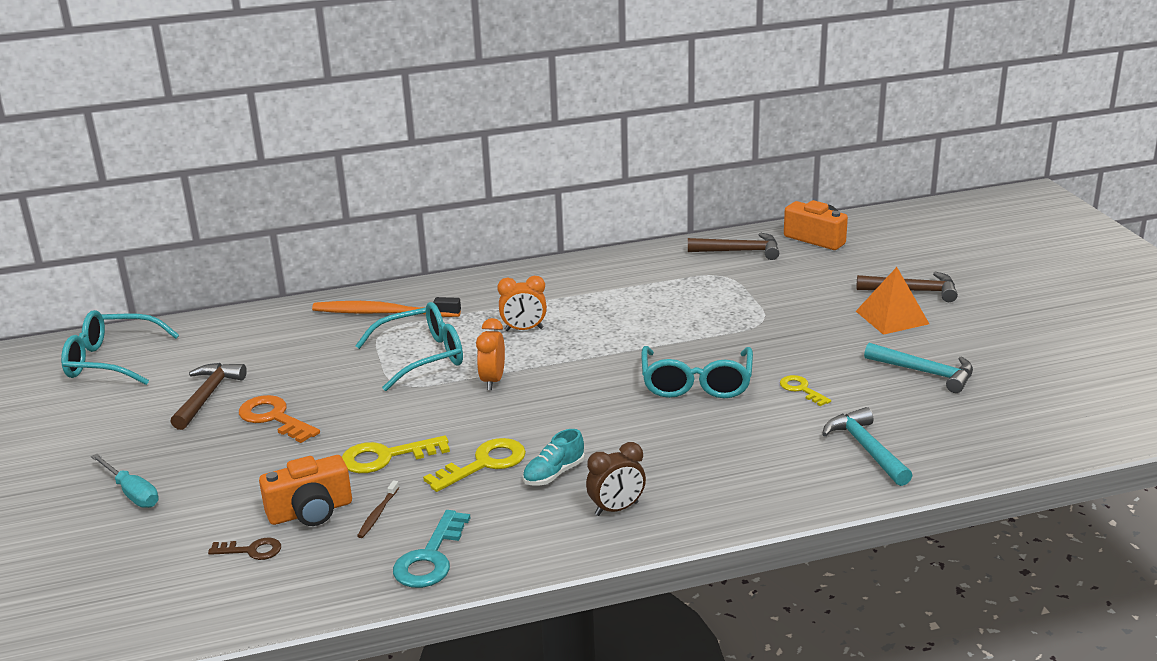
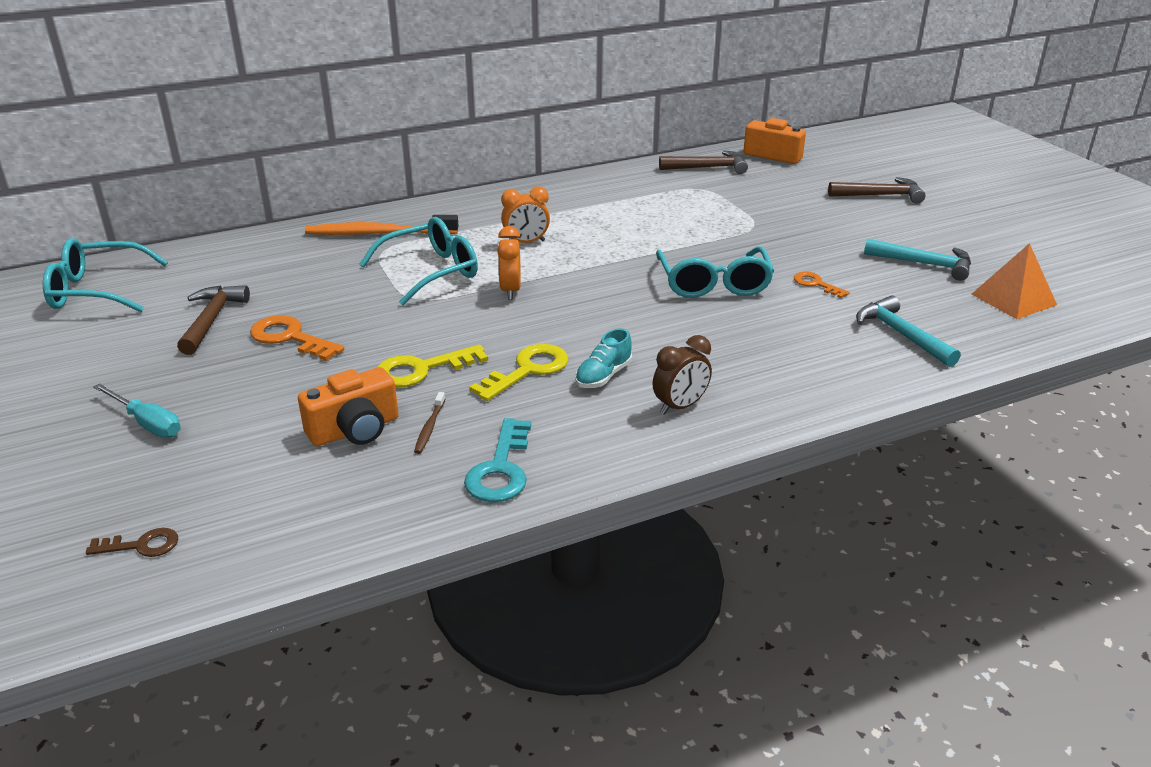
camera: 10 degrees left, 5 degrees up
brown key [208,537,281,560] -> brown key moved to [86,528,178,557]
yellow key [780,375,831,406] -> orange key [794,272,850,298]
orange pyramid [856,267,929,335] -> orange pyramid moved to [972,243,1057,319]

